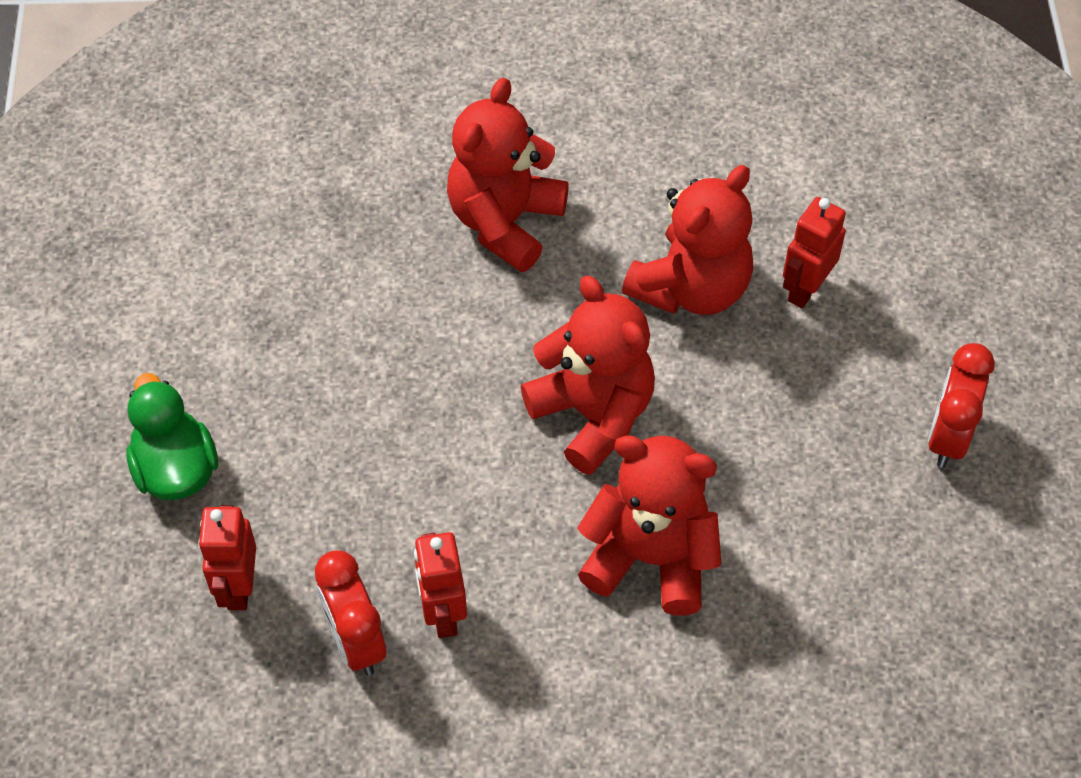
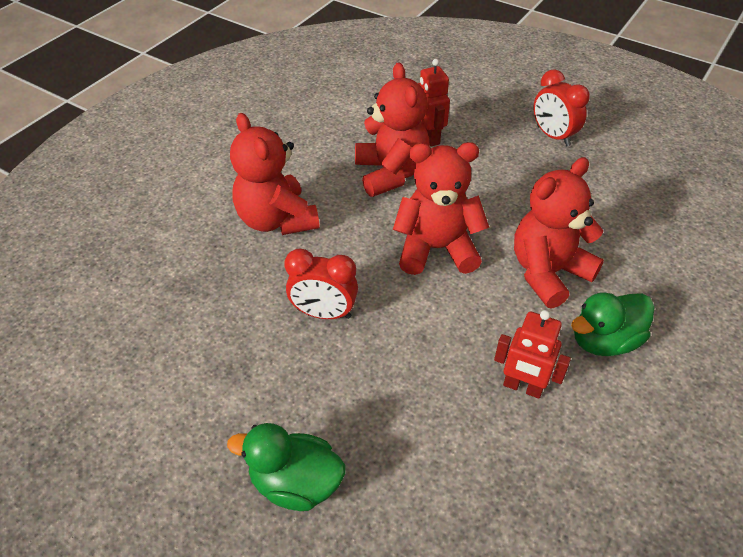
camera: 55 degrees left, 10 degrees down
red robot [198,505,256,610] -> none
red clock [315,550,386,676] -> red clock moved to [284,248,358,319]
none -> green duck [571,293,654,356]

